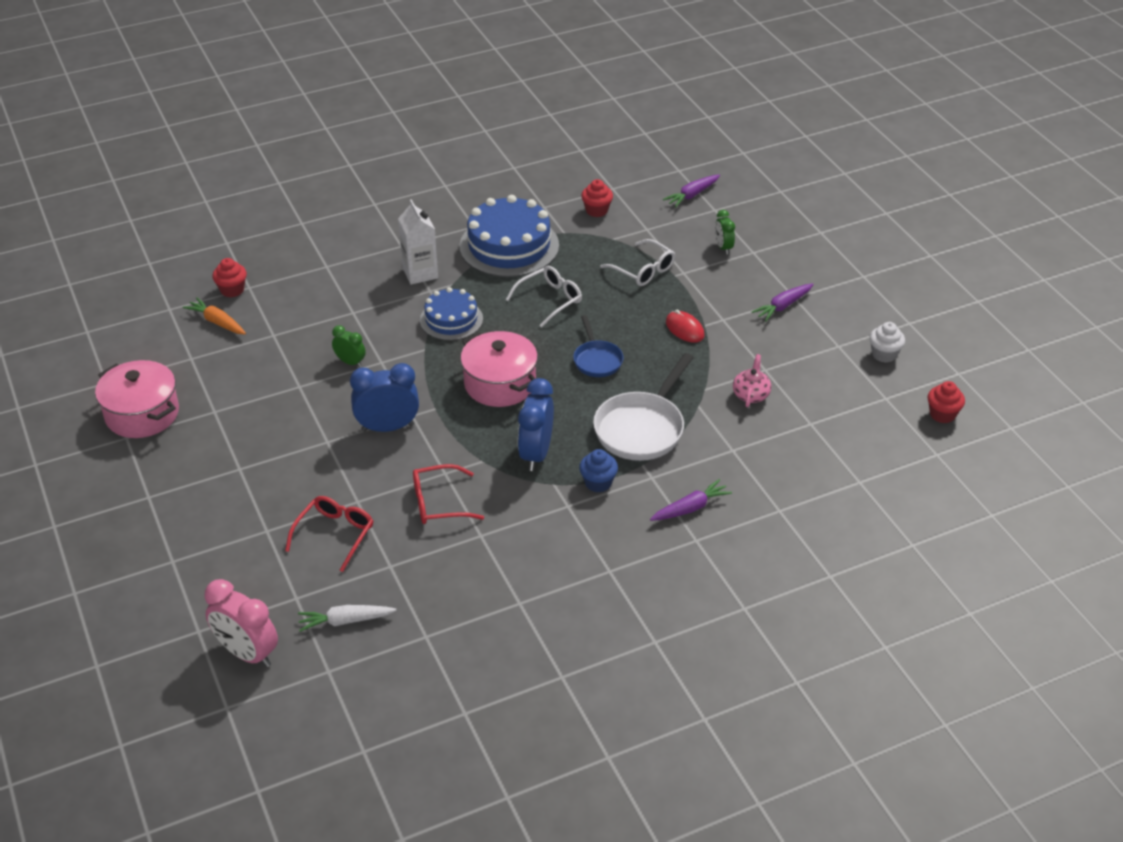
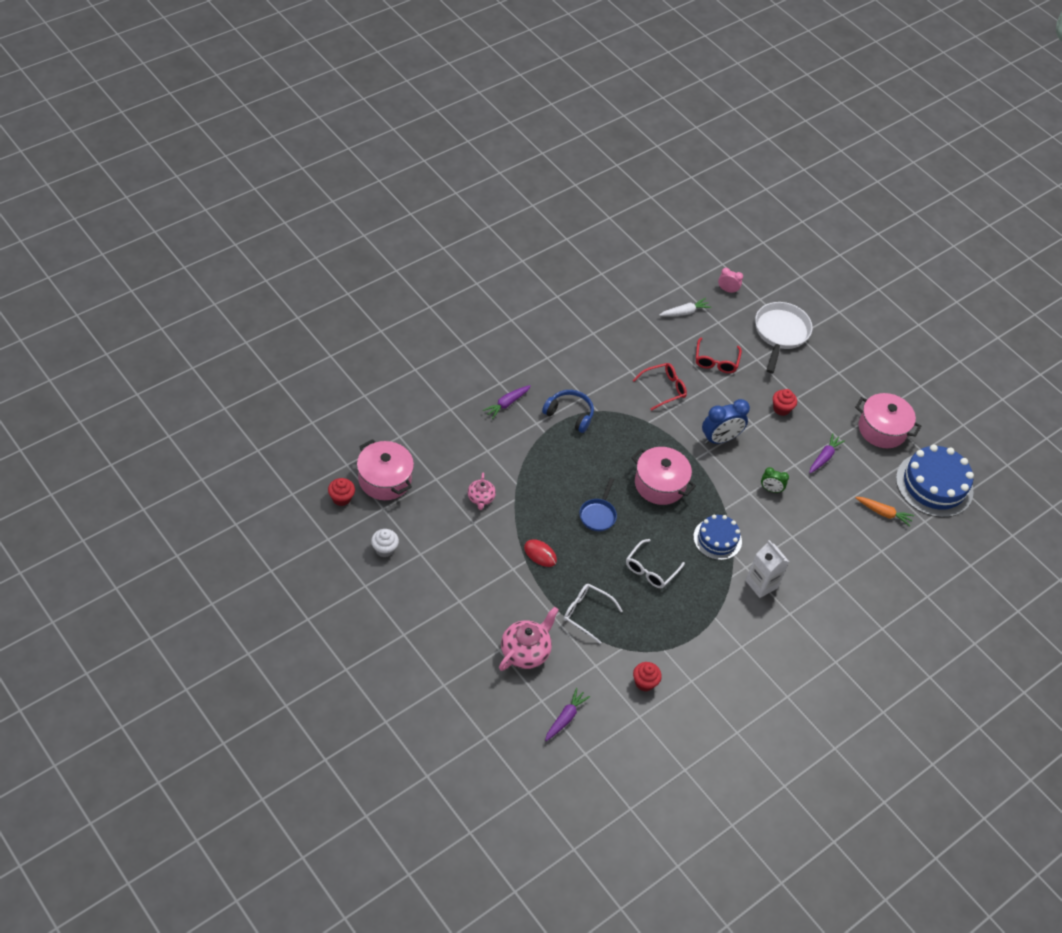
camera: 160 degrees right, 10 degrees up
pink clock [205,579,278,667] -> pink clock [718,268,743,294], size x0.56
red cupcake [212,258,247,298] -> red cupcake moved to [773,389,797,416]
blue cake [460,195,559,277] -> blue cake moved to [896,444,974,518]
blue clock [518,378,554,471] -> none
blue pan [573,315,624,377] -> blue pan turned 135 degrees counterclockwise [579,478,617,531]
blue cupcake [579,449,618,493] -> blue headphones [542,390,594,433]
white pan [593,353,694,461] -> white pan moved to [755,302,813,373]
green clock [715,210,735,254] -> pink teapot [499,607,559,671]
purple carrot [752,283,814,322] -> purple carrot moved to [809,433,845,473]
none -> pink pot [357,439,414,500]

